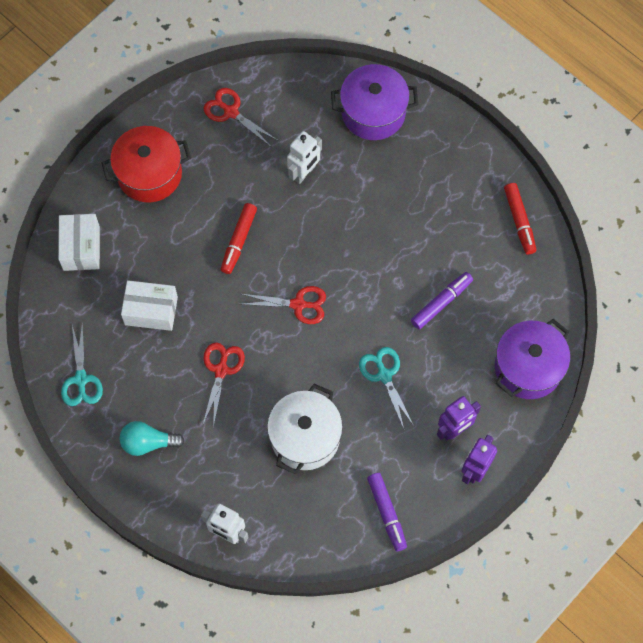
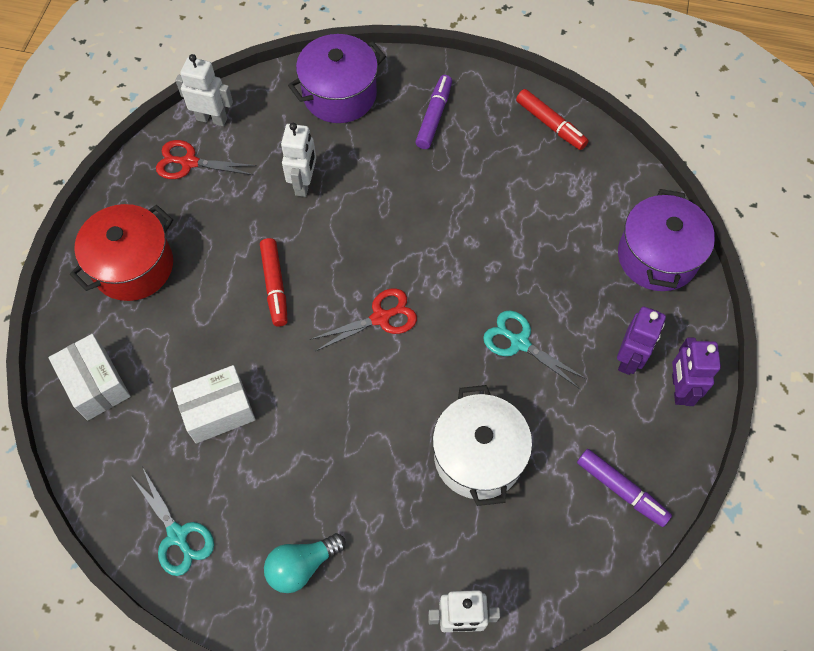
camera: 30 degrees left, 5 degrees down
red scissors [203,342,245,428] -> none
purple marker [411,272,473,330] -> purple marker moved to [415,75,452,149]
none -> white robot [175,54,233,126]

